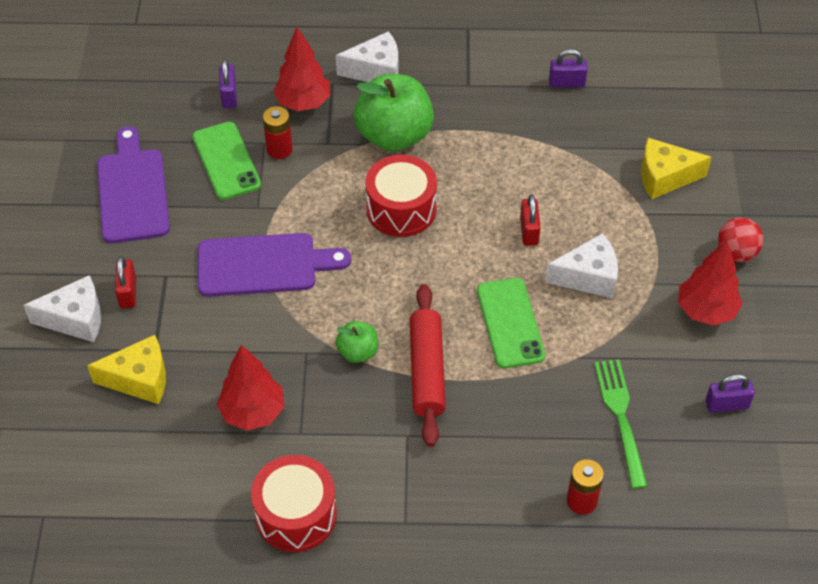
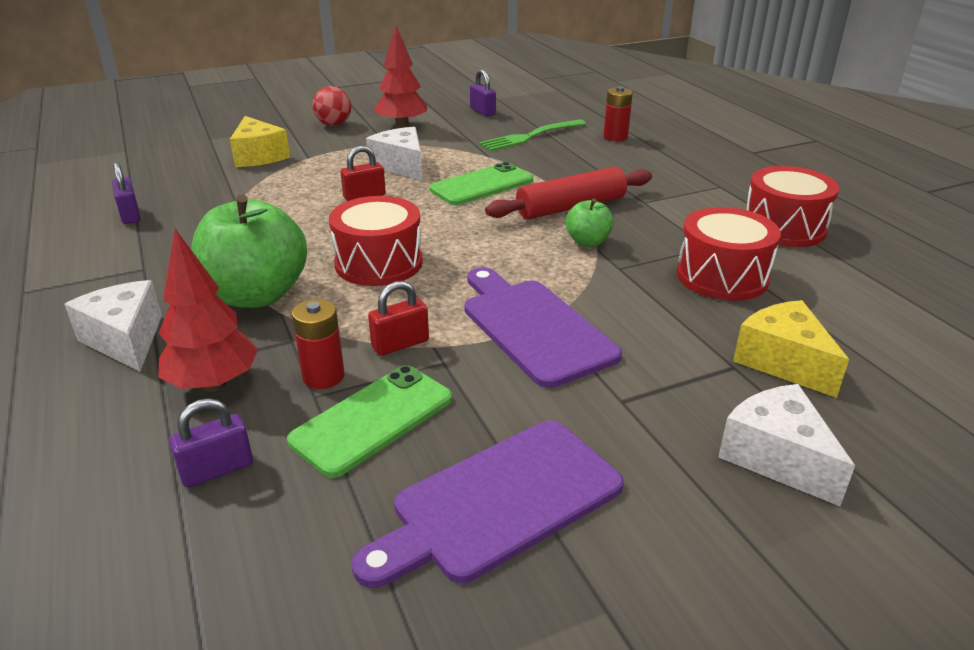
camera: 115 degrees left, 20 degrees down
red padlock [115,256,136,308] -> red padlock moved to [368,281,429,356]
red tree [217,344,284,431] -> red drum [677,207,781,301]

